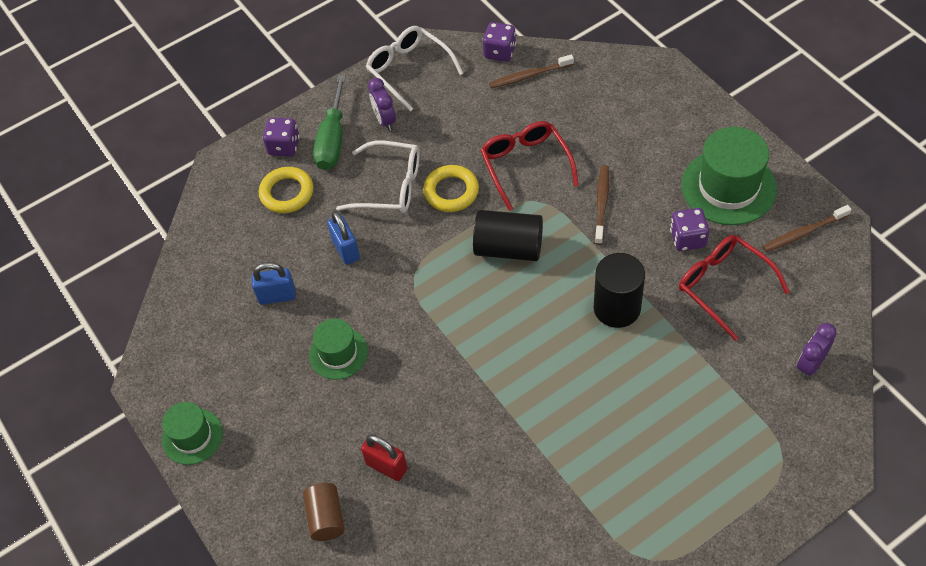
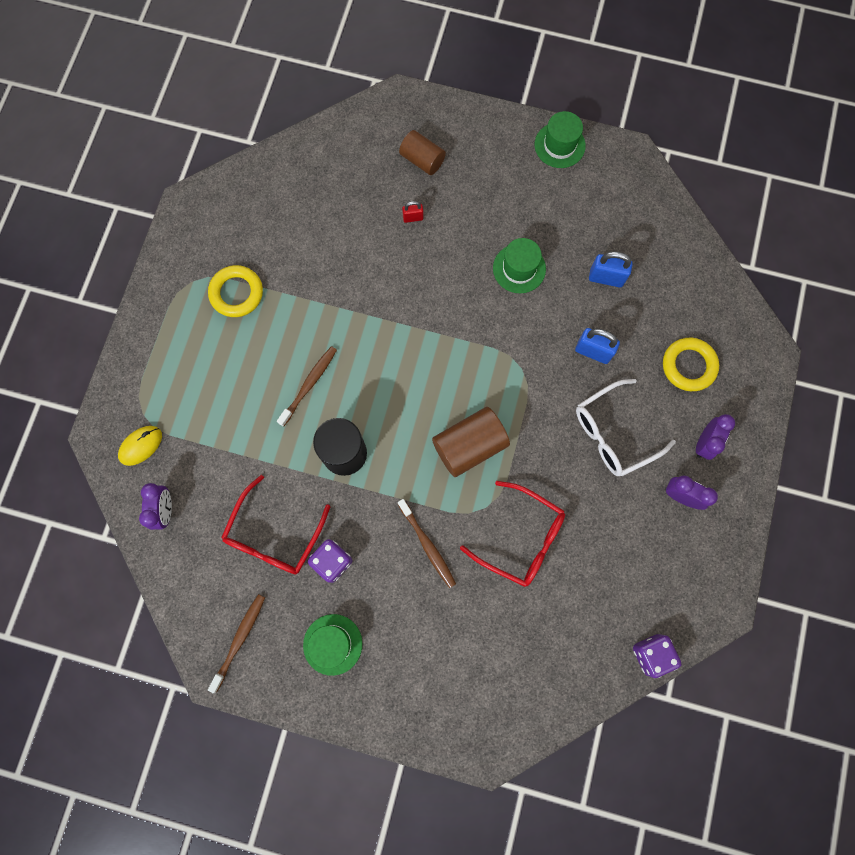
camera: 135 degrees right, 20 degrees up
blue padlock [251,262,296,305] -> blue padlock turned 60 degrees clockwise [589,252,633,287]
purple dice [263,118,300,156] -> none
green screwdriver [313,75,346,170] -> purple clock [696,414,735,460]
red padlock [361,434,408,481] -> red padlock [402,201,423,223], size x0.58
white glasses [366,26,464,112] -> none
yellow ring [423,165,479,212] -> yellow ring moved to [208,265,263,317]
black cylinder [473,210,543,261] -> brown cylinder [432,407,510,477]
brown toothbrush [489,54,574,88] -> brown toothbrush moved to [277,346,337,427]
red glasses [679,235,790,341] -> red glasses turned 105 degrees clockwise [221,475,330,575]
green hat [681,127,777,225] -> green hat [303,614,362,676], size x0.59
none -> yellow mouse [118,426,162,466]

